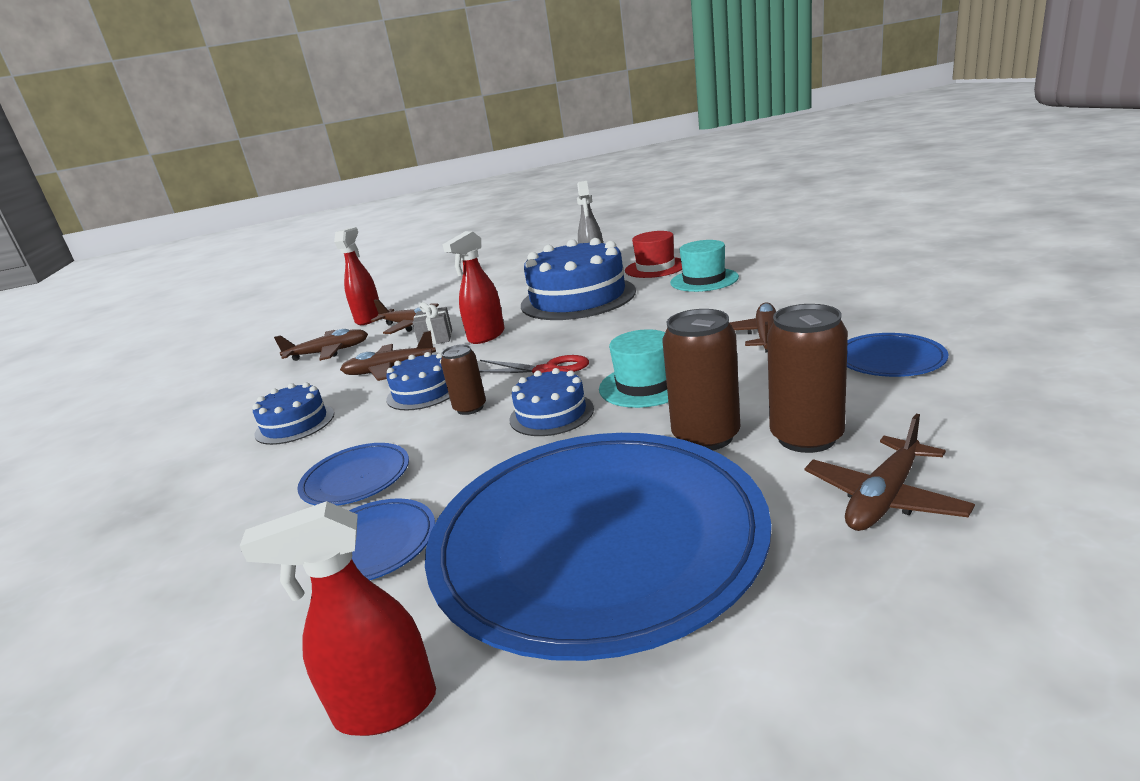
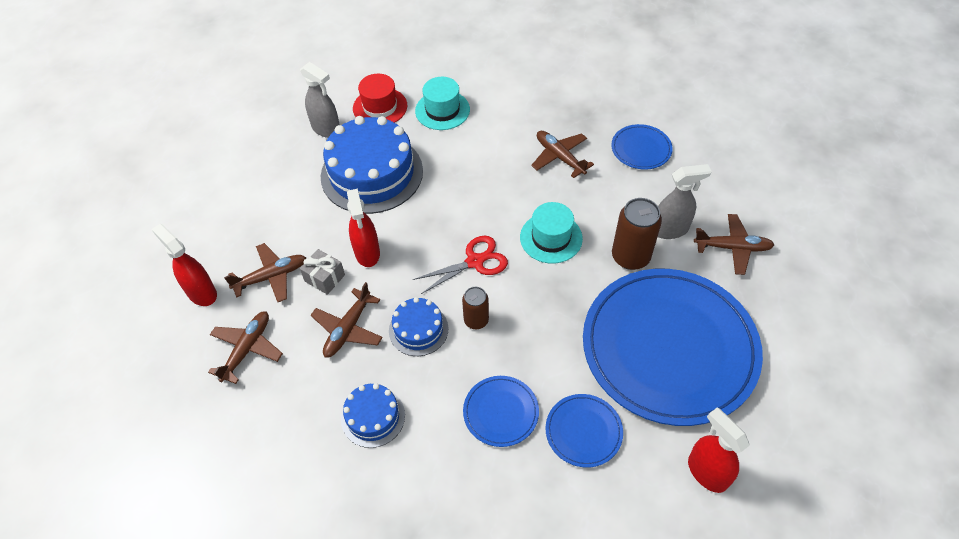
camera: 55 degrees left, 30 degrees up
red spray bottle [240,501,436,736] -> red spray bottle turned 120 degrees clockwise [688,407,750,493]
blue cake [510,368,594,436] -> none
brown can [767,304,848,453] -> grey spray bottle [658,164,712,239]
brown plane [804,414,975,531] -> brown plane turned 75 degrees counterclockwise [694,214,774,275]

